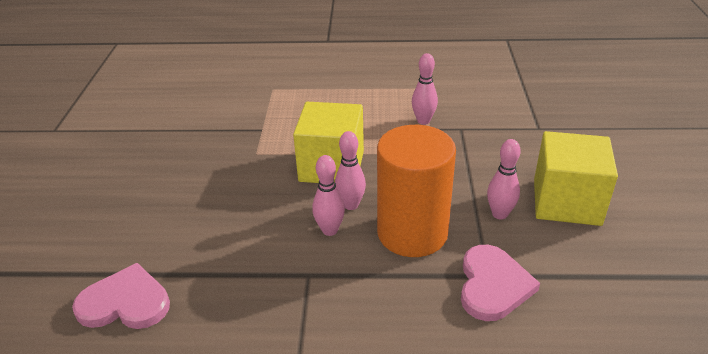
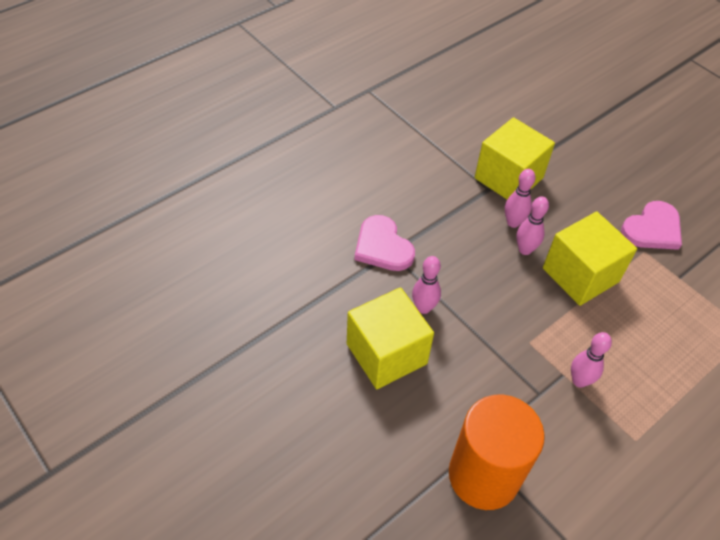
camera: 135 degrees right, 15 degrees up
pink heart [72,263,170,329] -> pink heart moved to [621,201,682,250]
orange cylinder [377,125,456,257] -> orange cylinder moved to [449,395,545,510]
none -> yellow cube [475,117,555,199]

